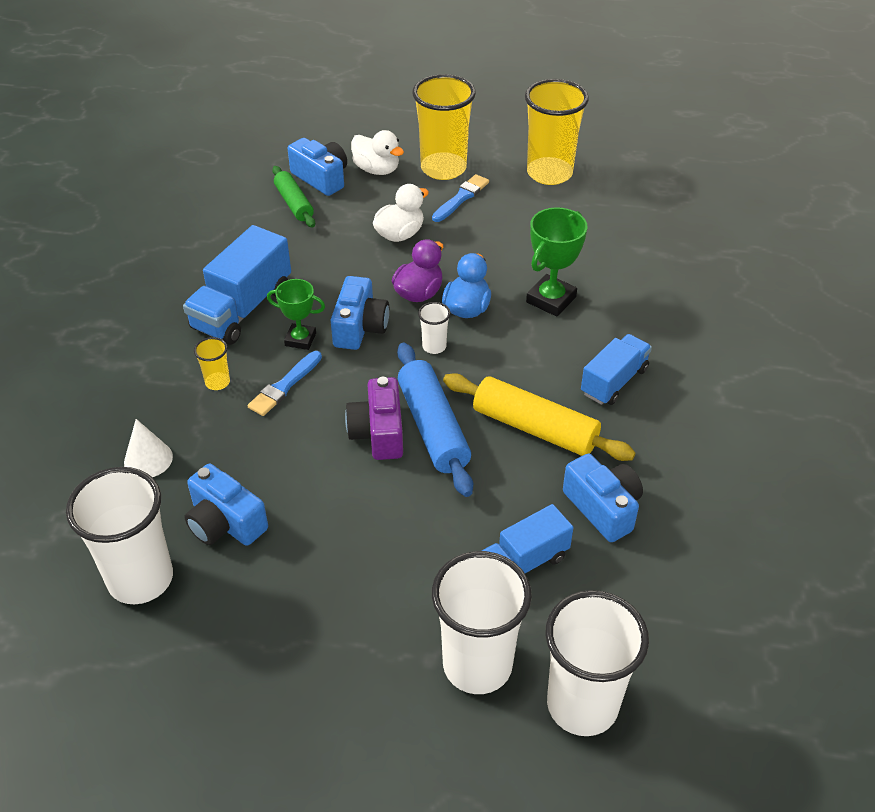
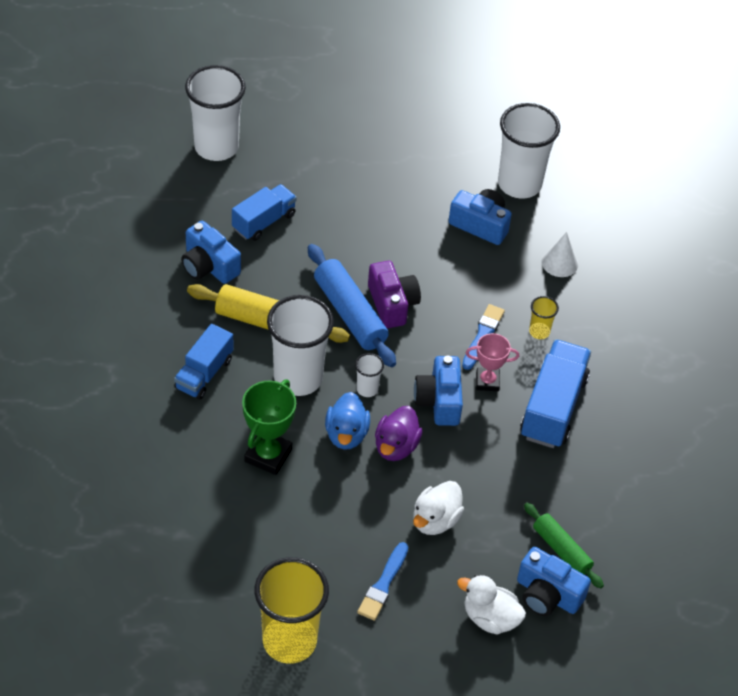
camera: 165 degrees right, 5 degrees up
green trophy [267,279,325,350] -> pink trophy [465,333,519,391]
yellow cup [412,74,476,180] -> none
white cup [432,551,532,694] -> white cup moved to [267,295,334,396]

